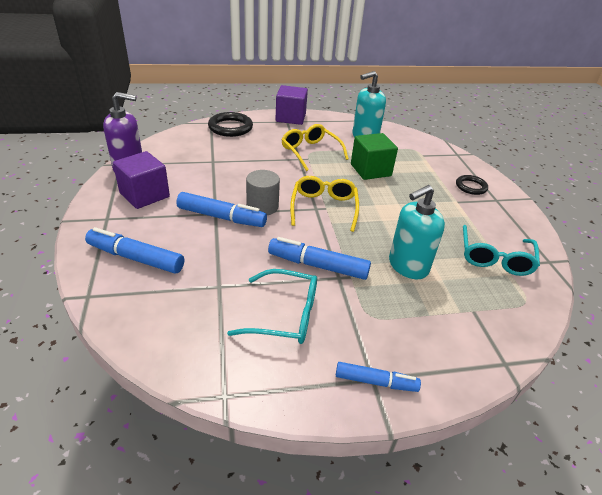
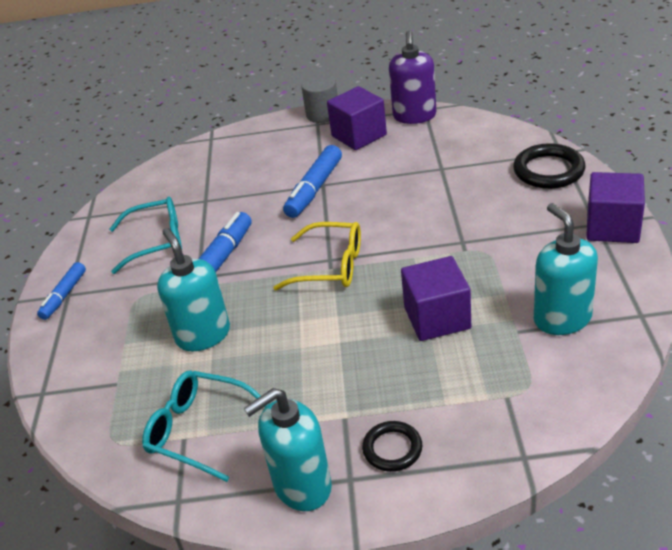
camera: 105 degrees right, 0 degrees up
blue marker [85,227,184,274] -> none
turquoise glasses [227,269,317,344] -> turquoise glasses turned 120 degrees counterclockwise [109,197,182,274]
grey cylinder [246,170,280,215] -> grey cylinder moved to [301,75,338,123]
yellow glasses [281,124,349,171] -> none
green cube [351,133,398,180] -> purple cube [401,256,471,341]
none -> turquoise soap dispenser [244,388,332,511]

